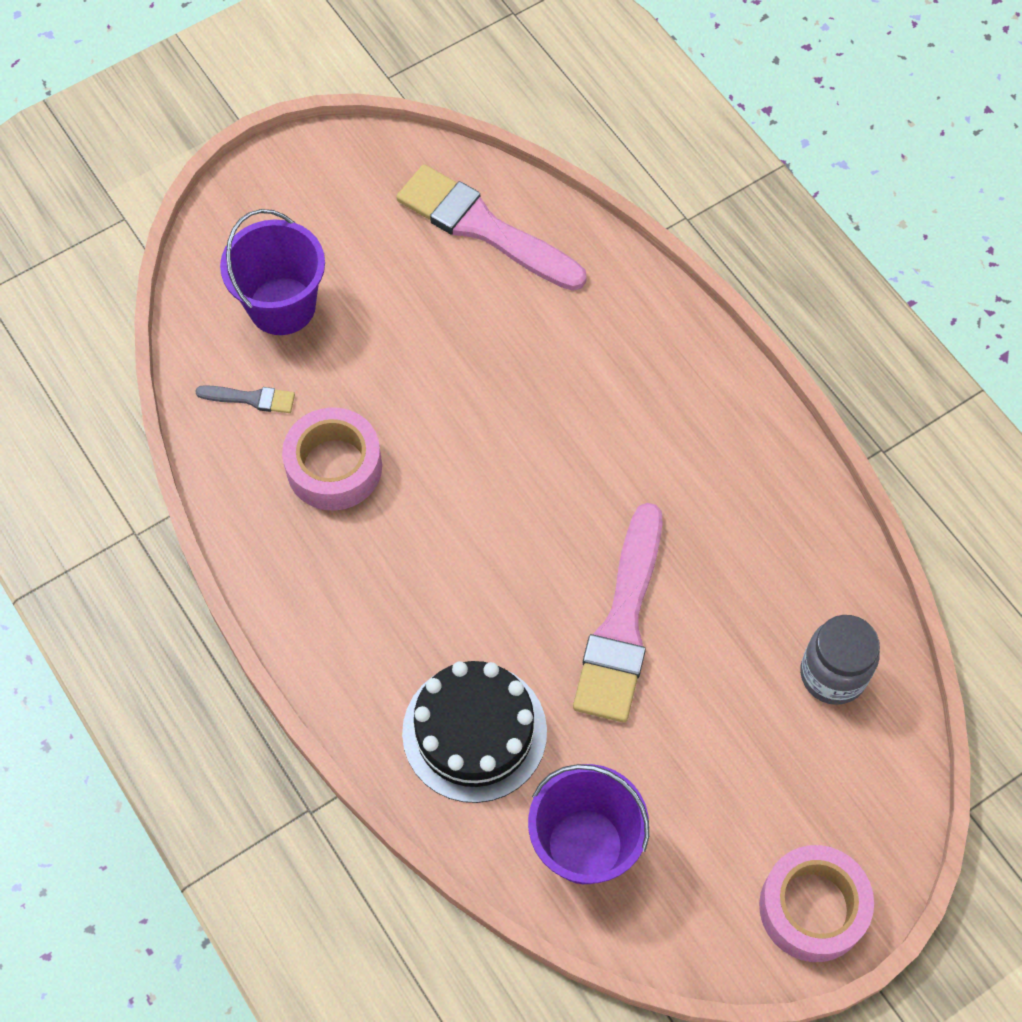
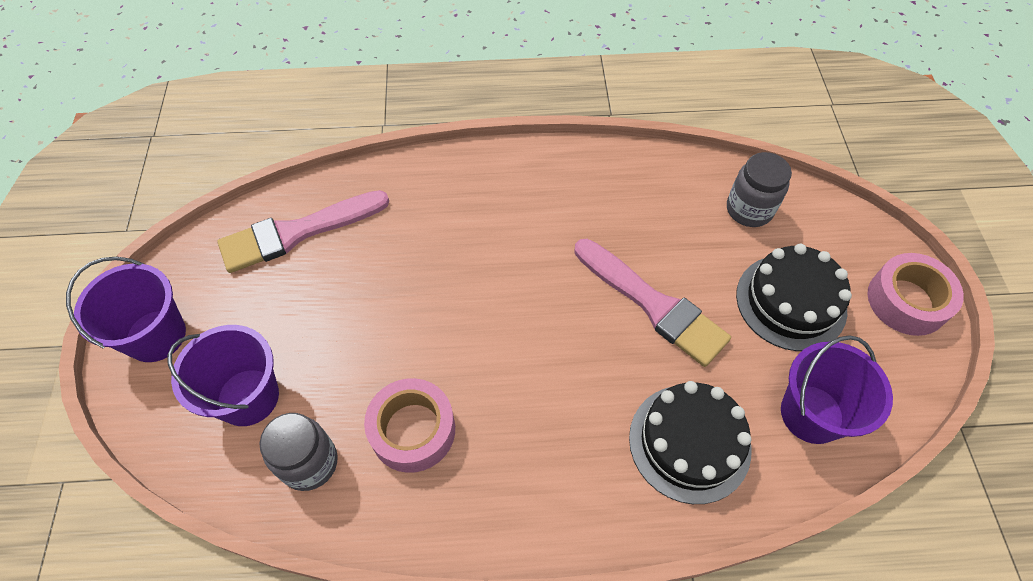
camera: 60 degrees left, 5 degrees down
grey brush [195,385,295,413] -> grey jar [259,413,338,491]
none -> purple bucket [66,257,186,362]
none -> black cake [736,244,852,351]

